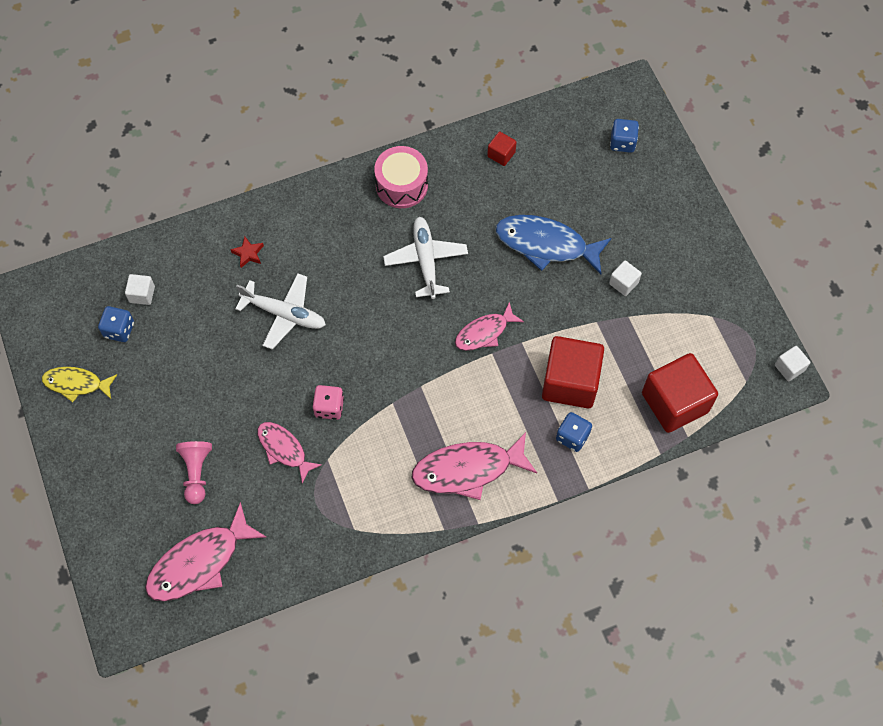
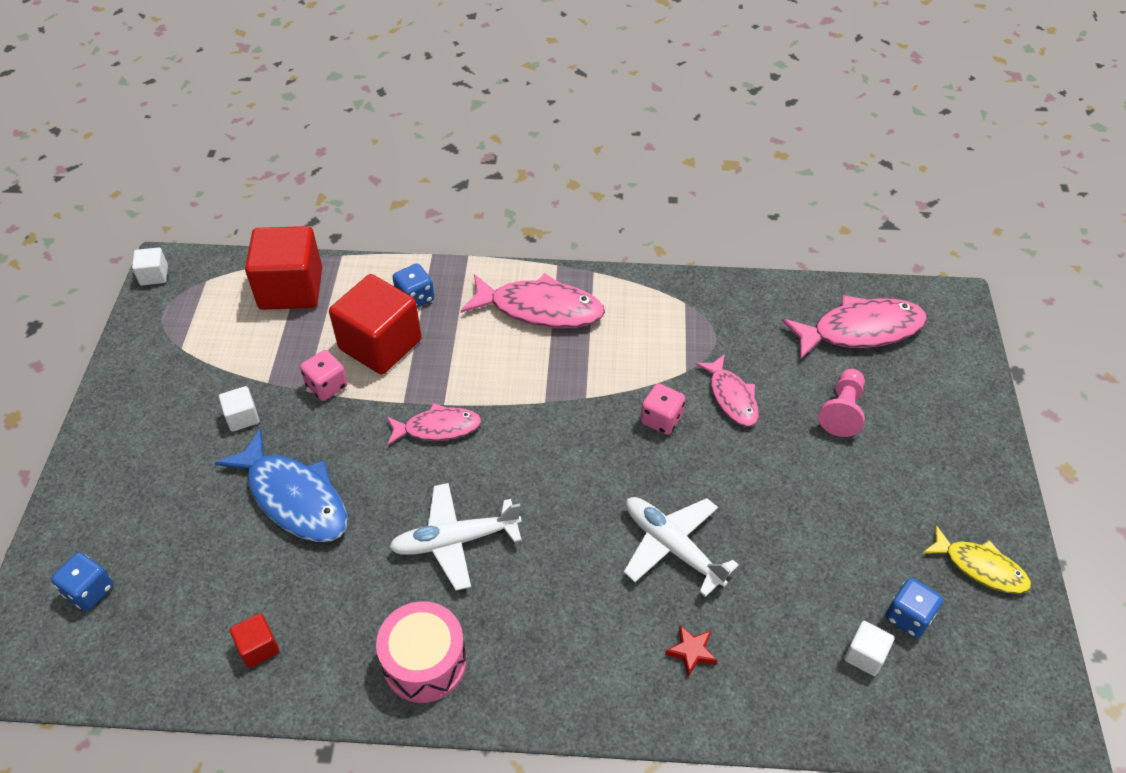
camera: 155 degrees left, 15 degrees down
white plane [383,217,468,299] -> white plane turned 60 degrees clockwise [389,483,522,591]
none -> pink dice [300,350,348,401]

